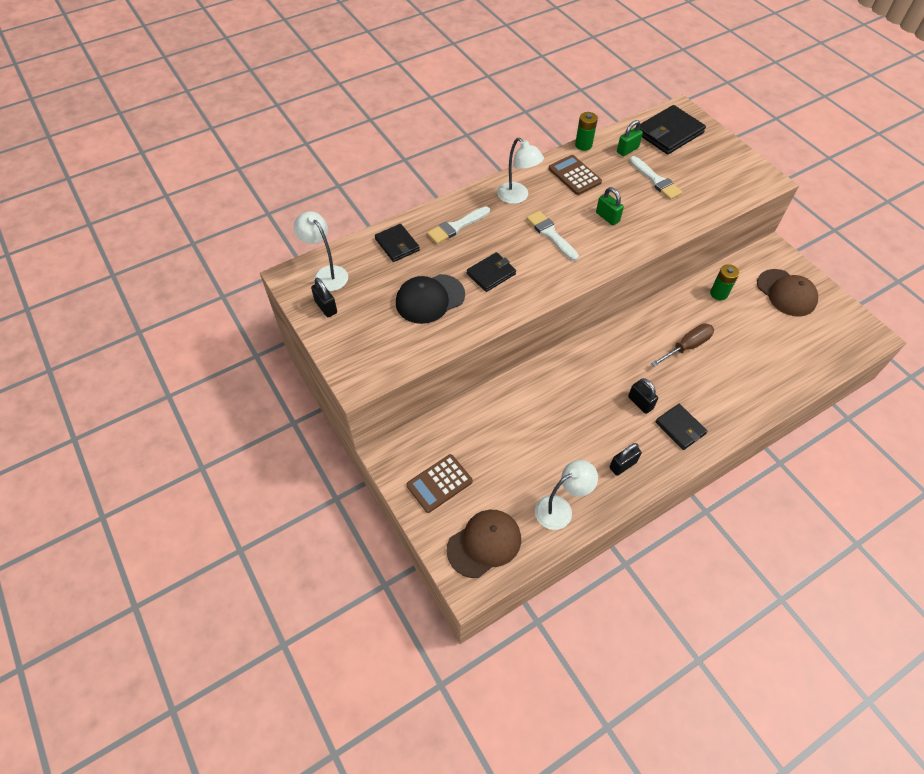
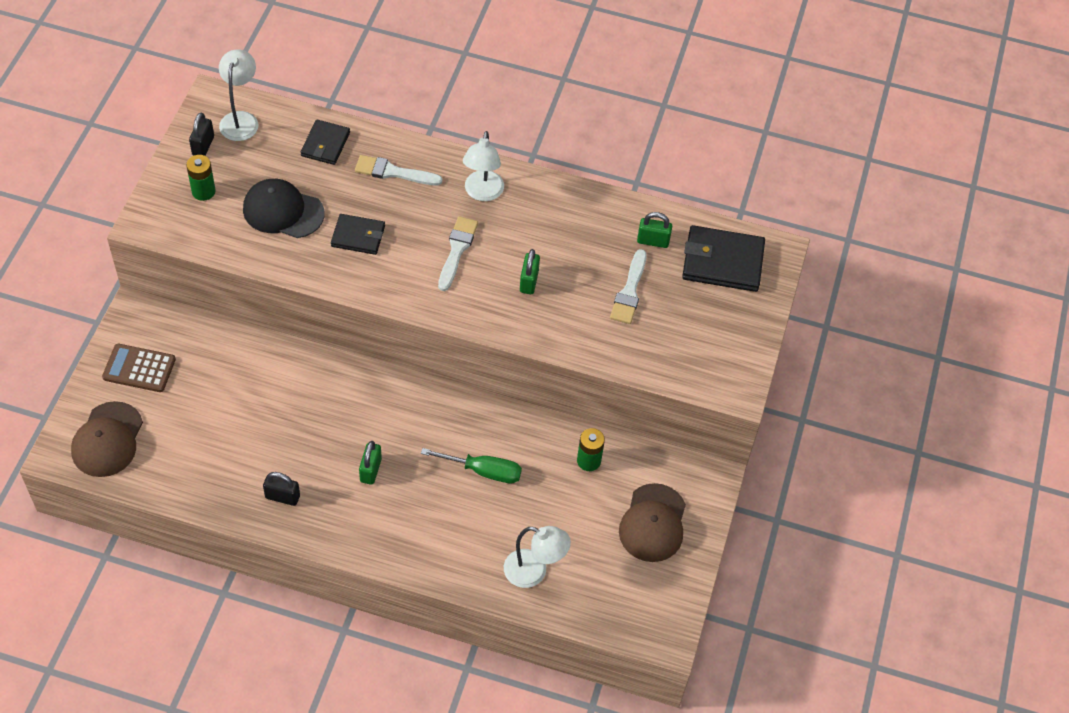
camera: 45 degrees right, 0 degrees up
brown cap [447,510,521,578] -> brown cap turned 90 degrees clockwise [71,401,143,477]
white lamp [535,460,598,530] -> white lamp moved to [504,526,571,588]
brown calculator [548,155,602,195] -> none
green battery [575,112,598,151] -> green battery moved to [186,155,216,201]
black padlock [628,378,658,414] -> green padlock [359,441,382,485]
brown screwdriver [651,323,714,367] -> green screwdriver [421,448,522,483]
black wallet [656,404,708,450] -> none

